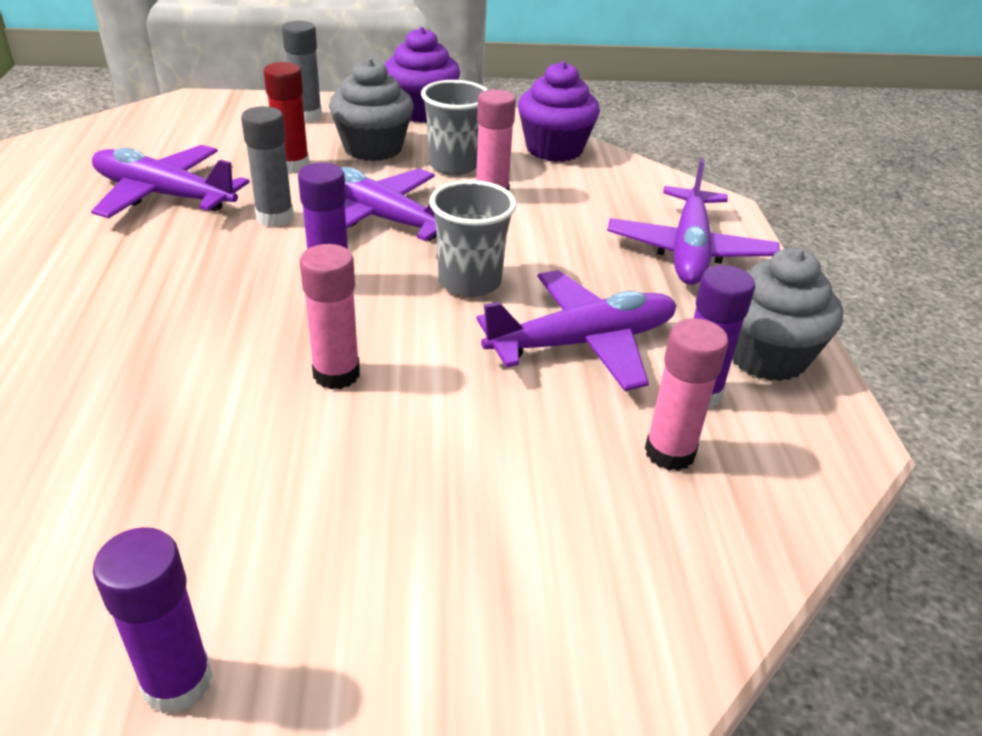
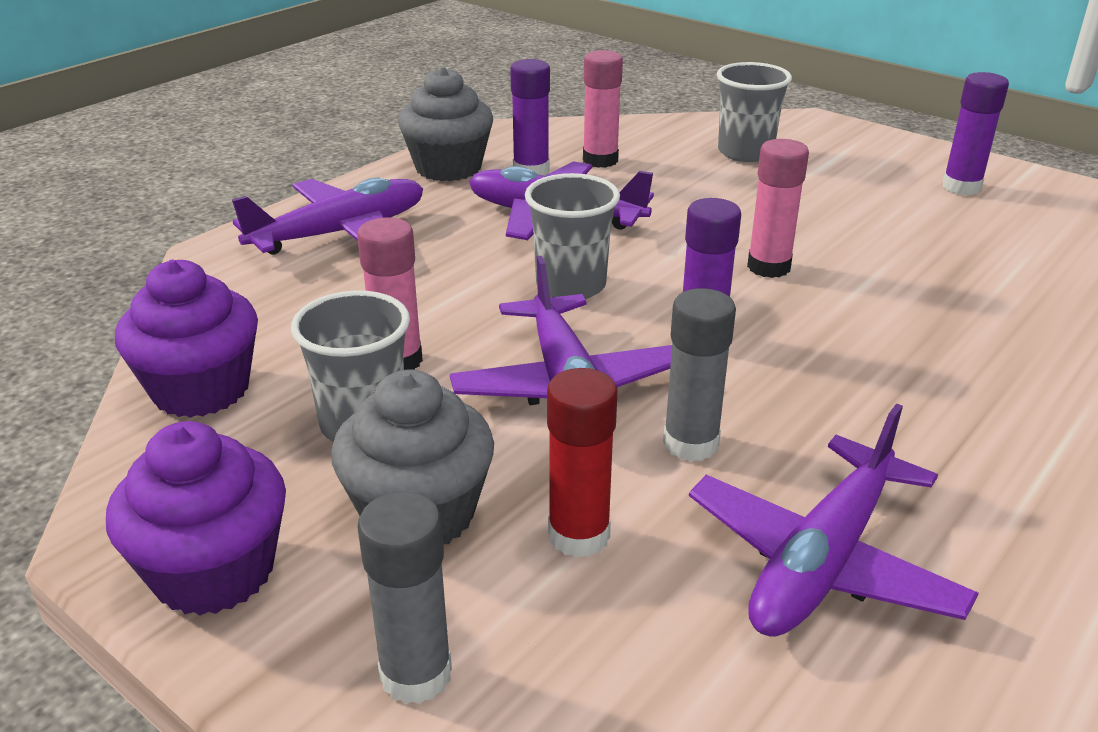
camera: 135 degrees left, 5 degrees down
purple plane [91,145,250,218] -> purple plane turned 60 degrees clockwise [689,403,979,636]
none -> grey cup [717,62,792,162]

